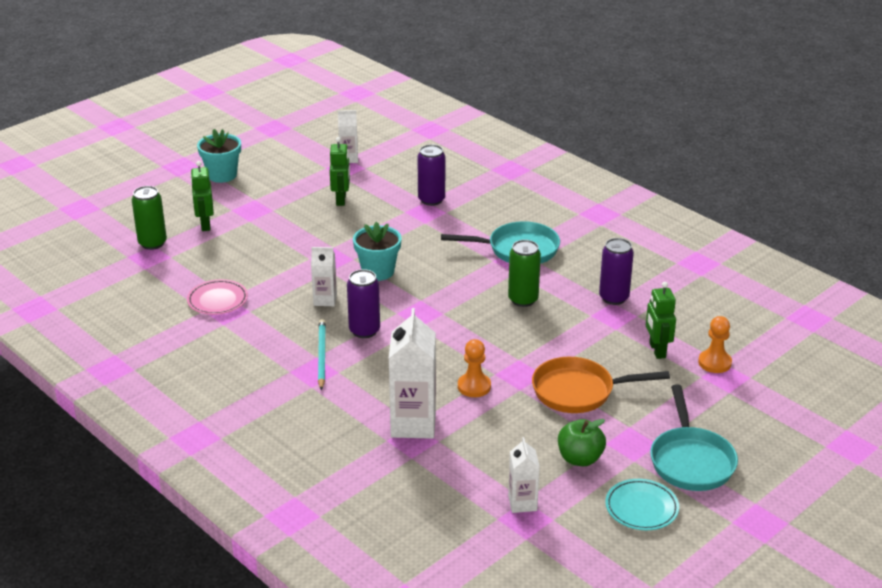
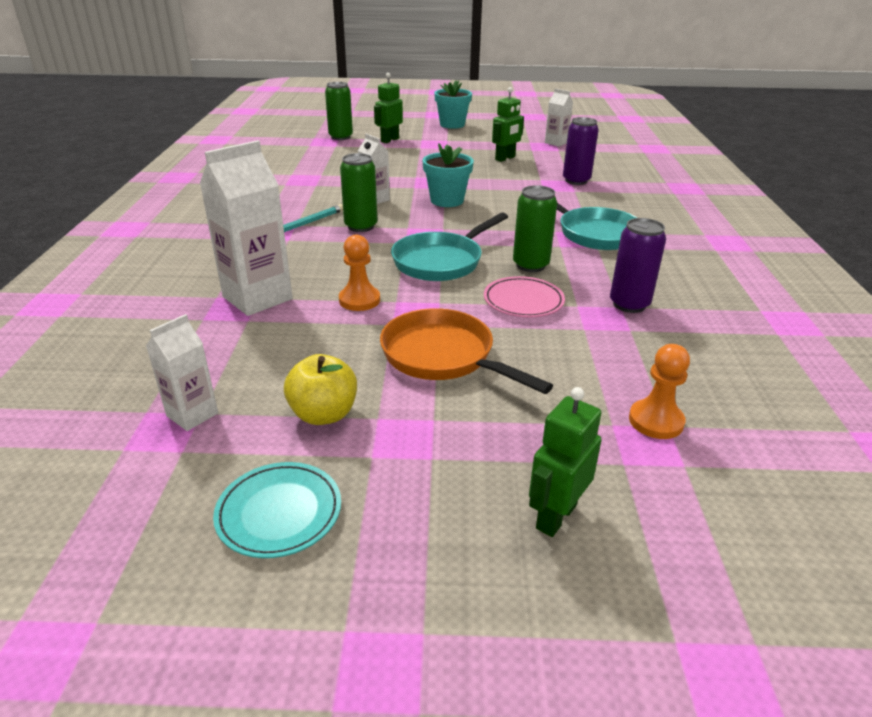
camera: 45 degrees right, 0 degrees up
pink plate [187,279,248,315] -> pink plate moved to [484,276,565,317]
purple can [347,269,380,338] -> green can [340,153,377,232]
green apple [558,419,606,466] -> yellow apple [284,354,357,425]
green robot [646,282,676,359] -> green robot moved to [529,387,602,537]
turquoise pan [650,384,738,491] -> turquoise pan moved to [391,213,508,281]

